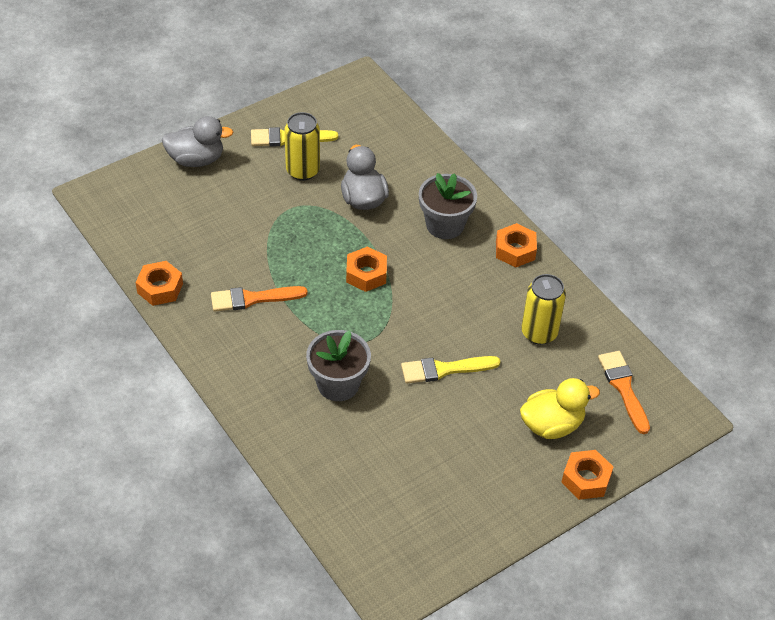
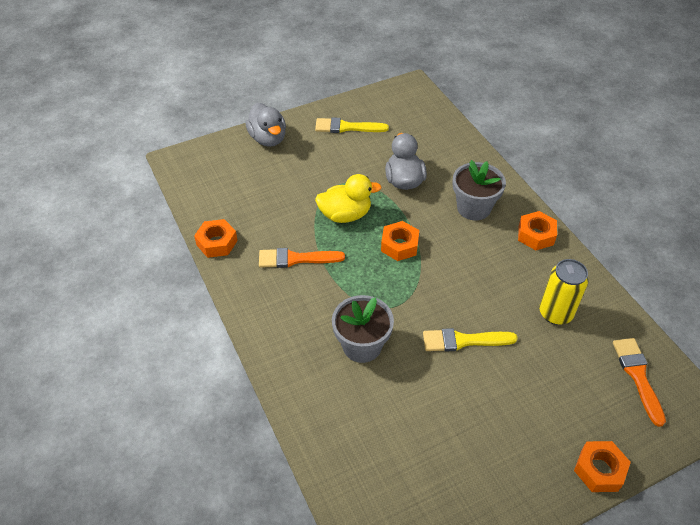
camera: 10 degrees right, 0 degrees up
grey duck [162,116,233,167] -> grey duck turned 60 degrees clockwise [245,103,286,147]
yellow can [285,112,320,181] -> none
yellow duck [520,378,600,439] -> yellow duck moved to [315,174,382,223]

